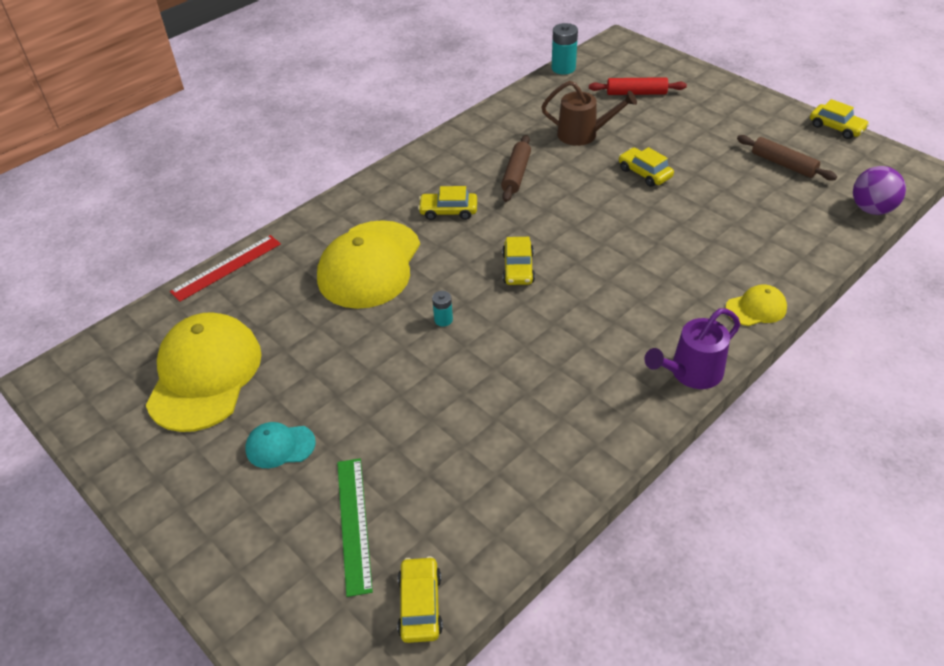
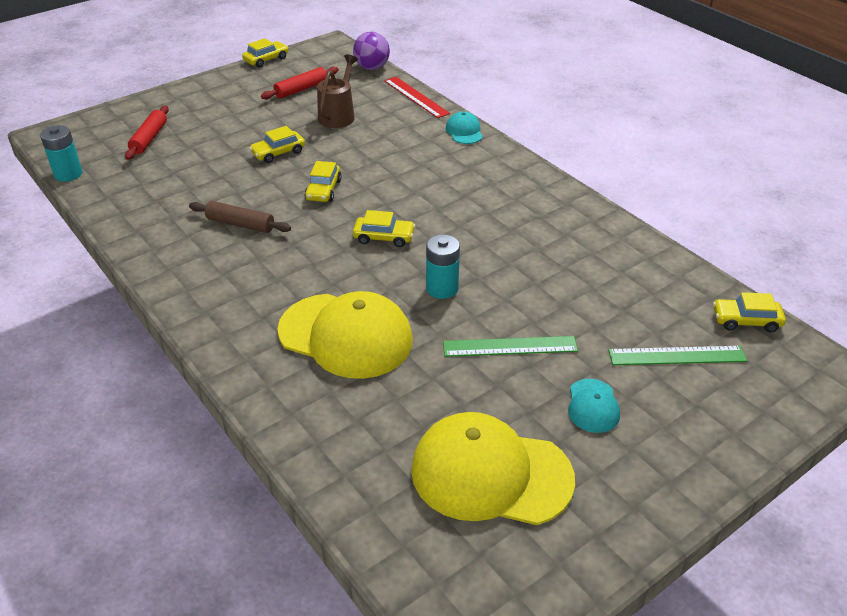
camera: 85 degrees left, 5 degrees down
red ruler [170,235,281,302] -> red ruler moved to [384,77,450,118]
yellow car [418,186,477,220] -> yellow car moved to [305,161,342,202]
turquoise battery [432,291,453,327] -> turquoise battery [426,234,460,299], size x1.78
brown watering can [542,81,637,146] -> brown watering can moved to [317,54,358,128]
purple watering can [645,308,741,389] -> none
yellow cap [725,285,787,326] -> turquoise cap [446,111,483,144]
brown rolling pin [737,135,837,181] -> red rolling pin [261,67,339,99]
none -> green ruler [443,336,578,357]

